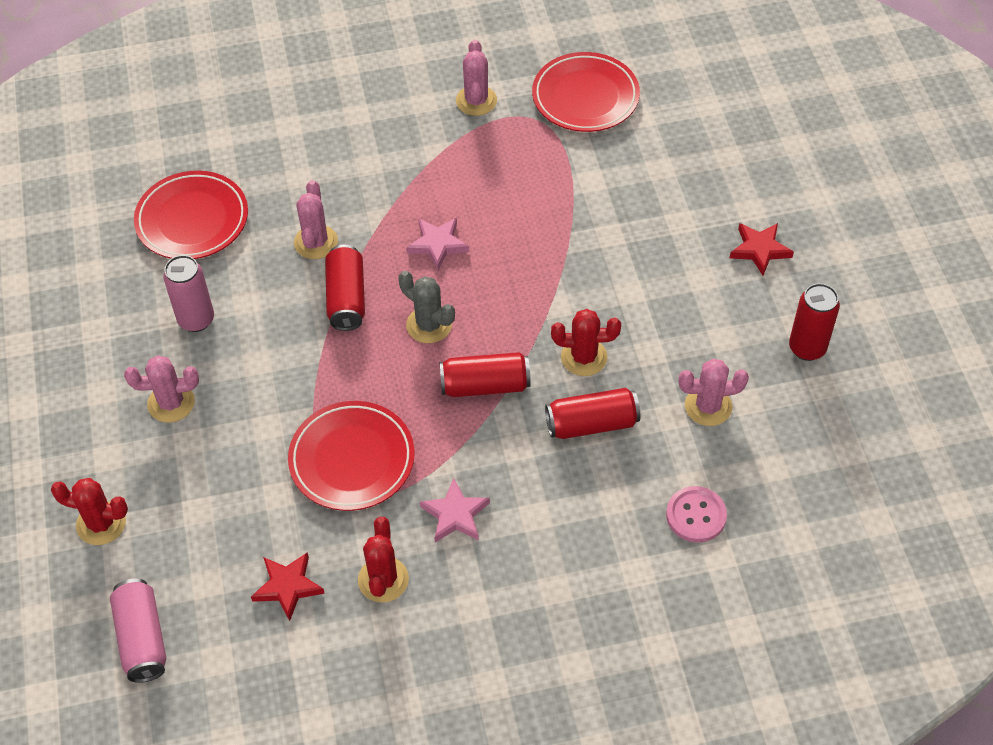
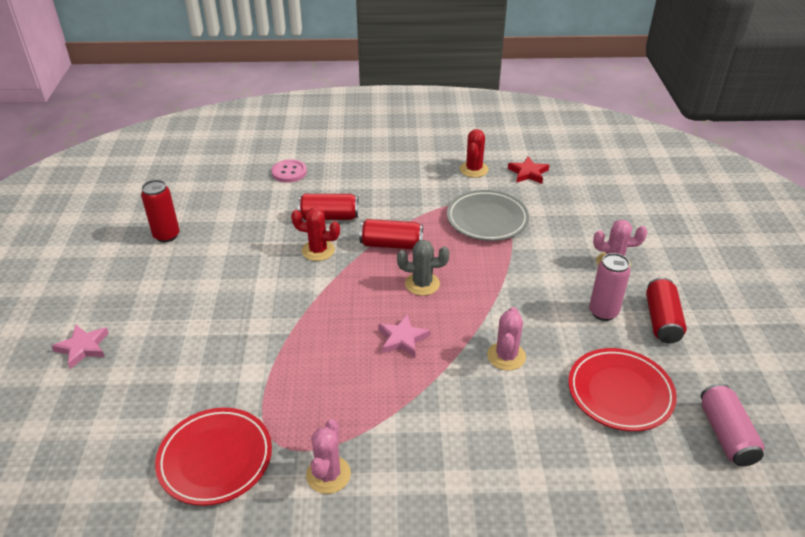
camera: 170 degrees left, 15 degrees down
red cactus [51,478,128,545] -> none
pink can [110,579,166,683] -> pink can moved to [701,383,765,467]
red plate [288,401,415,511] -> grey plate [447,190,529,241]
red can [325,245,365,331] -> red can moved to [646,277,687,343]
grey cactus [398,271,455,343] -> grey cactus turned 45 degrees counterclockwise [397,240,450,296]
pink star [420,478,490,542] -> pink star moved to [52,325,109,369]
pink cactus [679,359,749,426] -> none
red star [730,223,794,275] -> none

